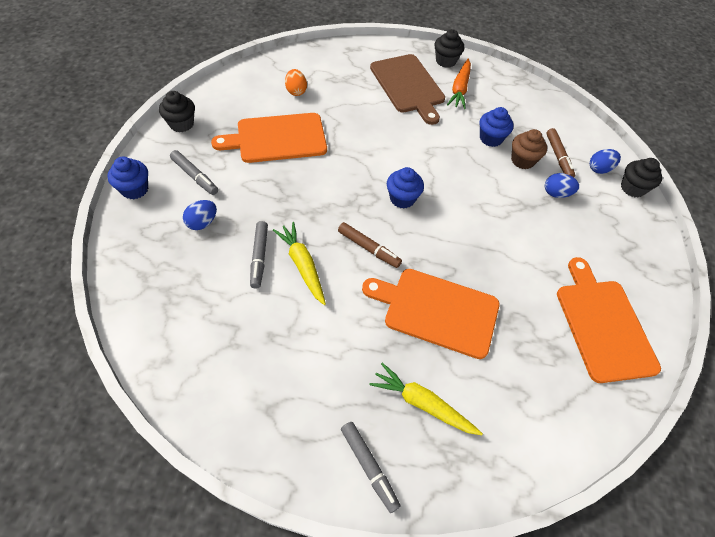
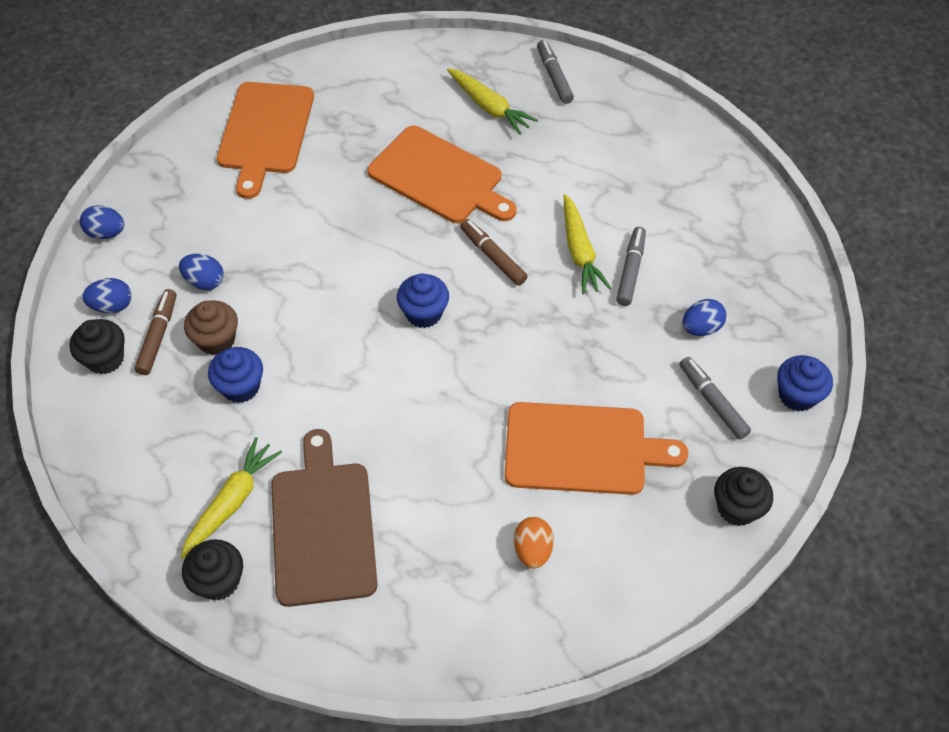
camera: 160 degrees left, 0 degrees up
orange carrot [447,59,471,109] -> yellow carrot [180,437,282,559]
black cupcake [621,158,662,197] -> black cupcake moved to [69,319,125,374]
none -> blue egg [80,205,124,239]

